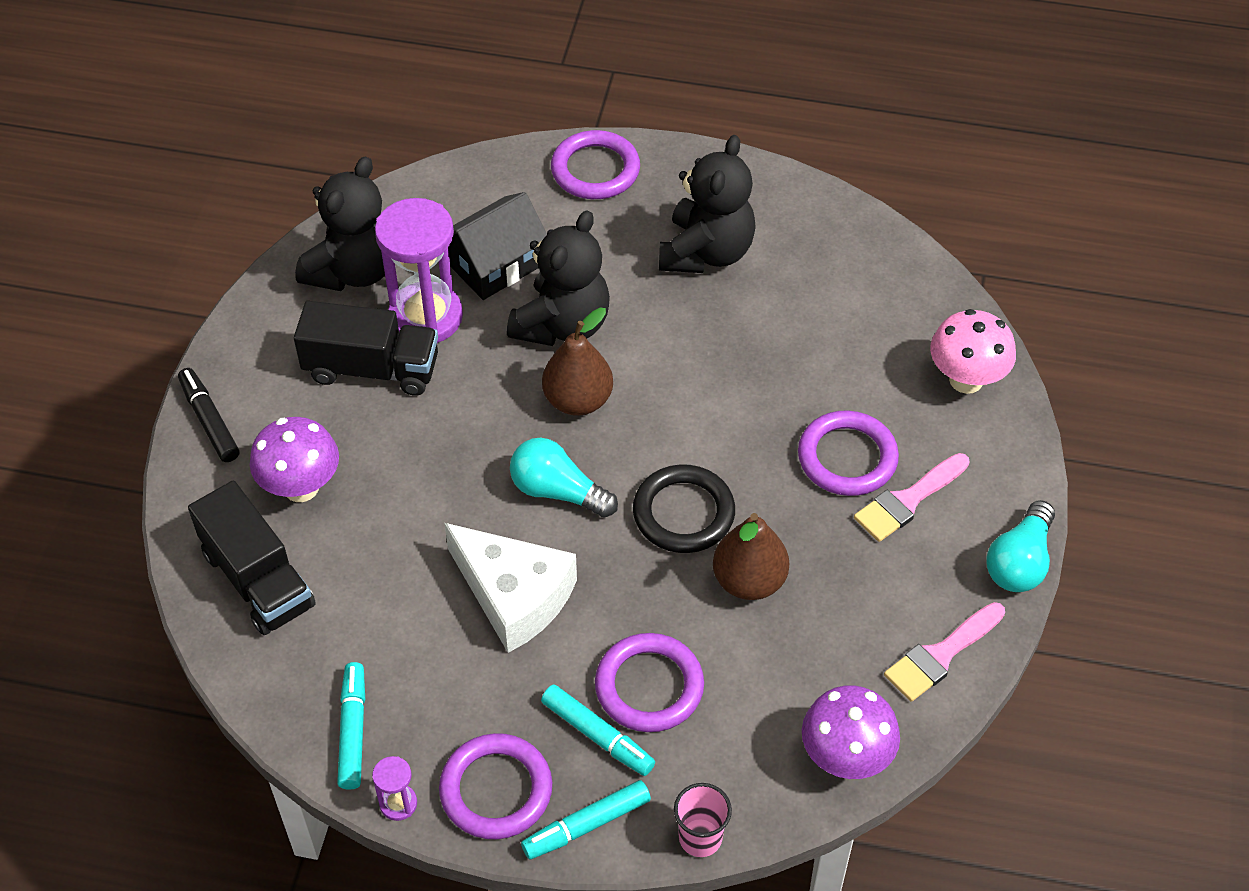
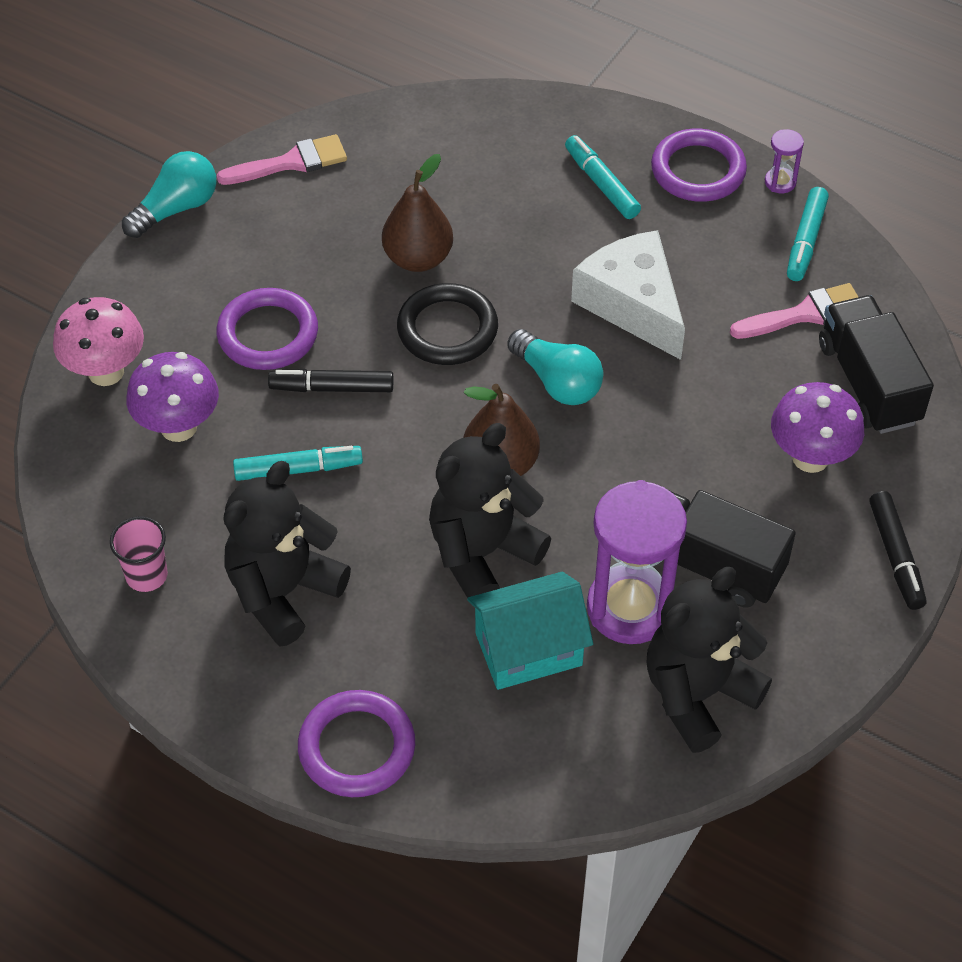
camera: 160 degrees left, 0 degrees up
black house [448,192,547,300] -> turquoise house [467,572,593,690]
turquoise marker [521,780,651,859] -> turquoise marker moved to [233,446,363,481]
purple ring [595,633,704,732] -> none
pink cup [674,783,732,857] -> pink cup moved to [110,516,168,592]
purple mushroom [802,685,900,779] -> purple mushroom moved to [126,352,219,442]
pink brush [854,453,969,542] -> pink brush moved to [730,283,858,339]
none -> black marker [268,369,393,392]

